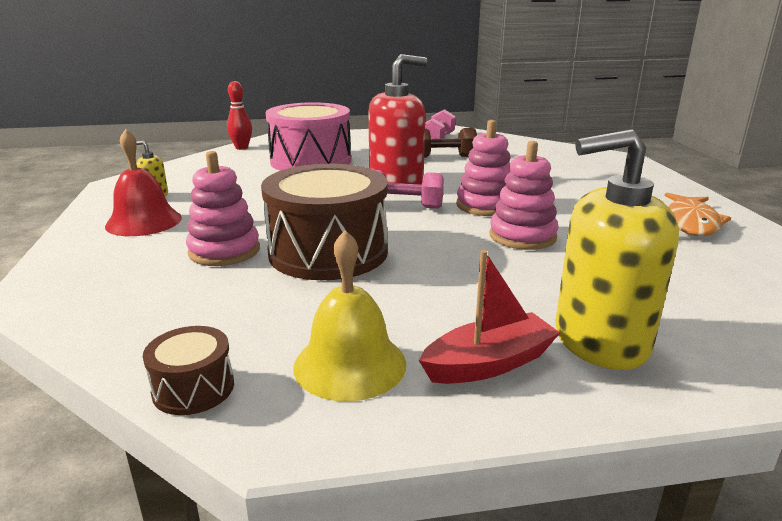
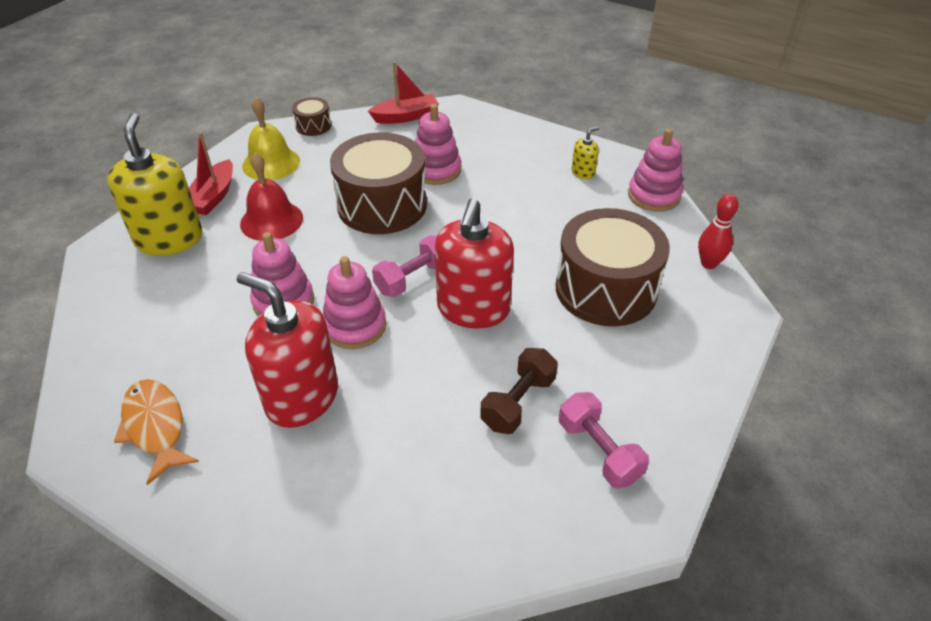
camera: 130 degrees right, 20 degrees up
red bell [105,129,182,236] -> red bell moved to [240,152,303,241]
pink drum [266,102,351,171] -> brown drum [556,208,670,326]
yellow soap dispenser [555,129,679,370] -> yellow soap dispenser turned 45 degrees counterclockwise [108,113,202,256]
none -> red soap dispenser [237,272,338,428]
none -> red boat [368,61,439,124]
none -> pink stacking toy [628,128,683,212]

